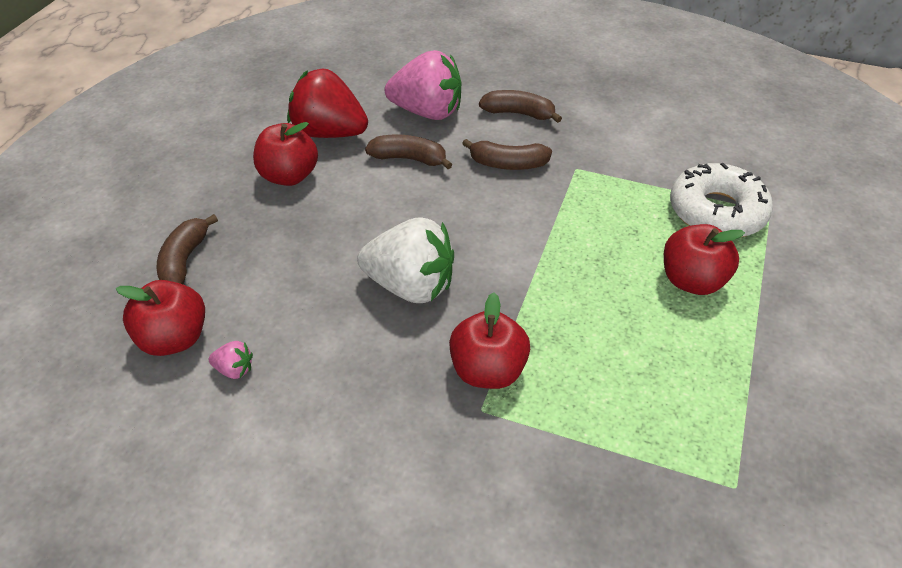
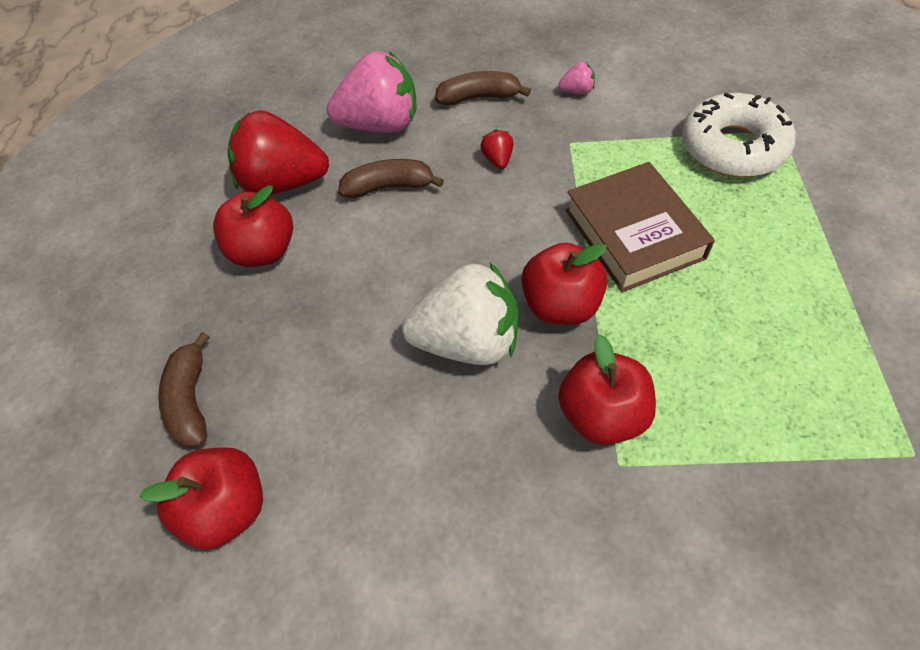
camera: 15 degrees left, 10 degrees up
pink strawberry [209,341,253,379] -> pink strawberry moved to [558,62,595,94]
brown banana [462,139,552,170] -> red strawberry [480,129,513,169]
red apple [664,224,745,295] -> red apple moved to [521,243,608,325]
none -> brown book [565,162,715,292]

